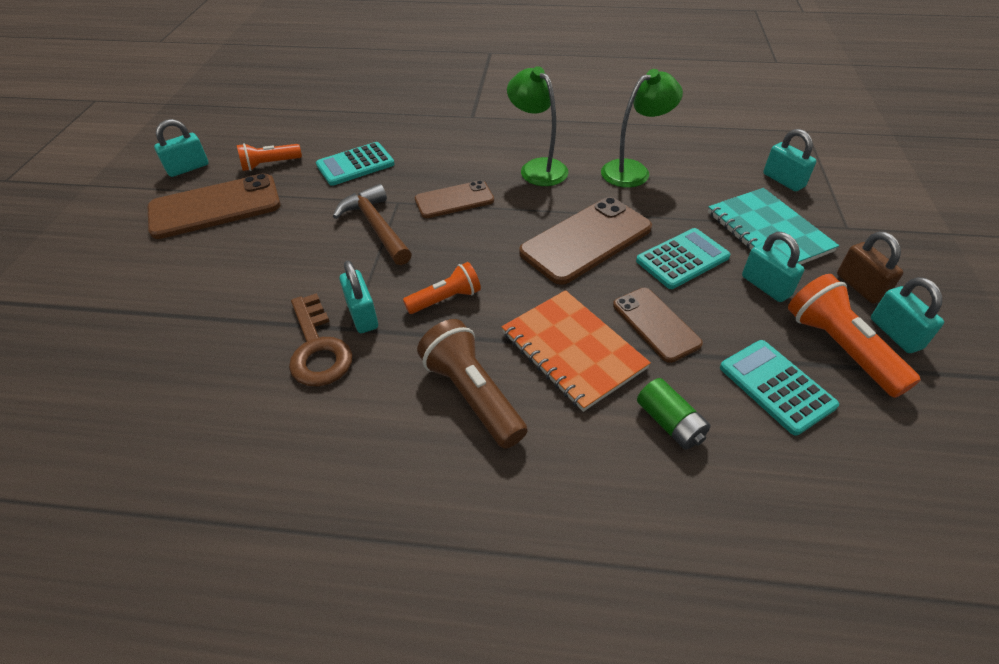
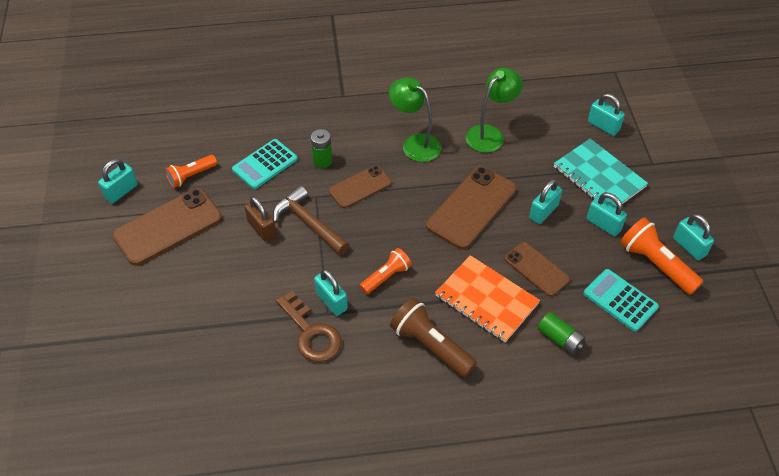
camera: 15 degrees left, 5 degrees up
turquoise calculator [636,228,731,289] -> turquoise padlock [529,179,562,224]
brown padlock [837,232,904,304] -> brown padlock moved to [244,196,277,242]
none -> green battery [311,129,332,168]

